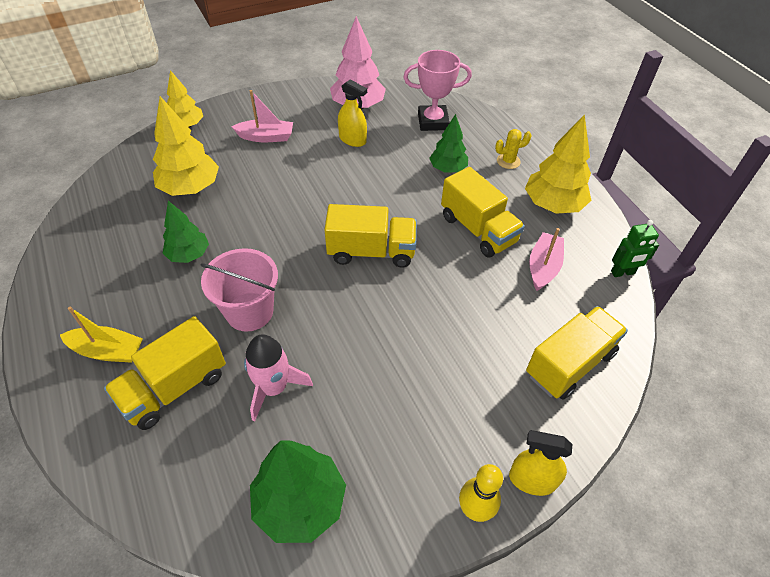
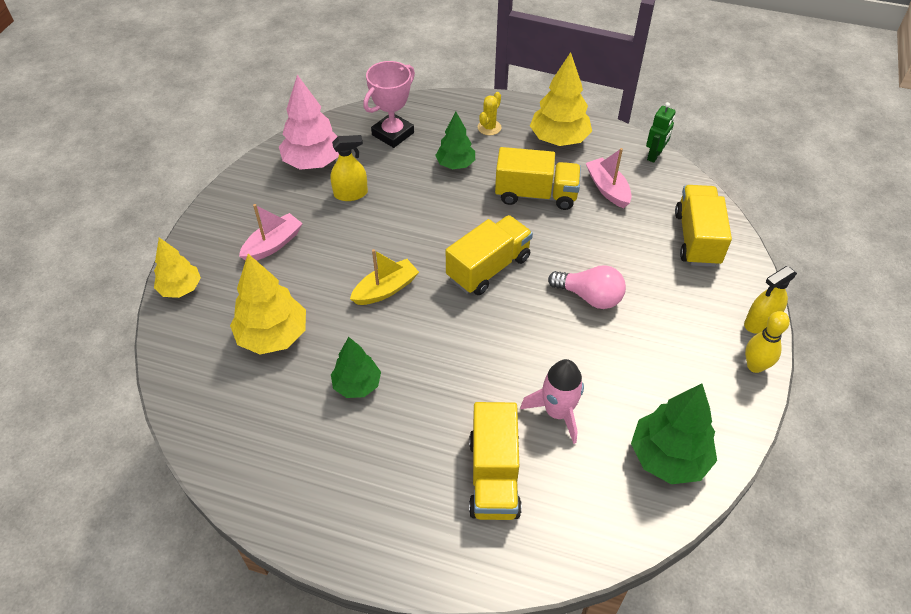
camera: 45 degrees left, 0 degrees up
yellow boat [60,307,143,363] -> yellow boat moved to [350,249,419,305]
pink bucket [201,248,278,331] -> none
none -> pink light bulb [548,265,626,309]

